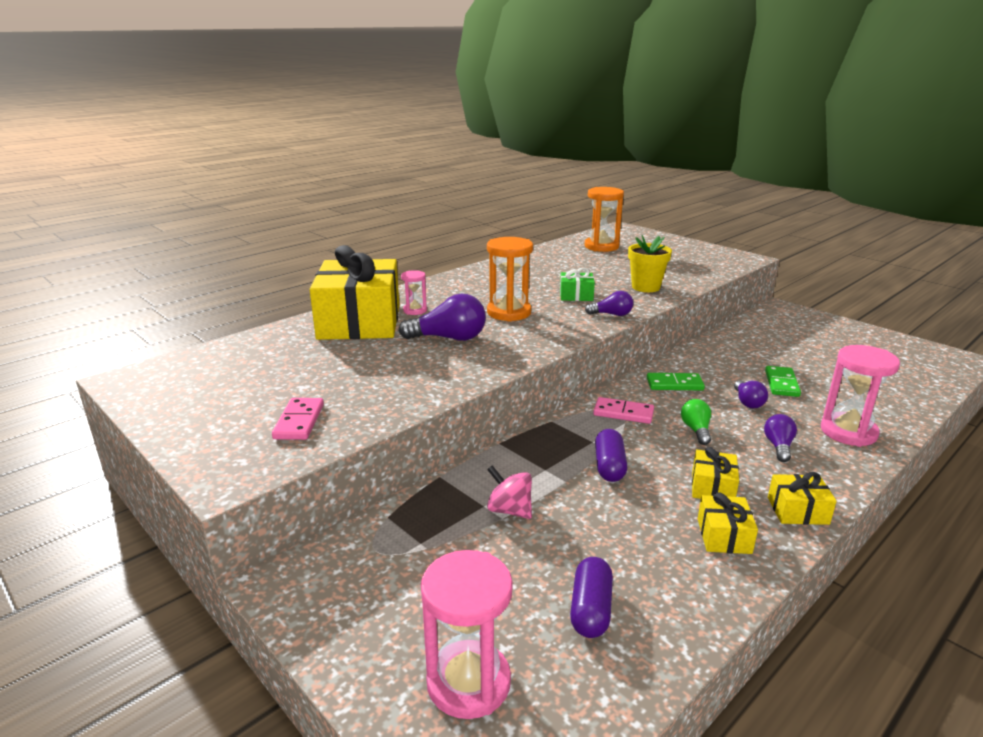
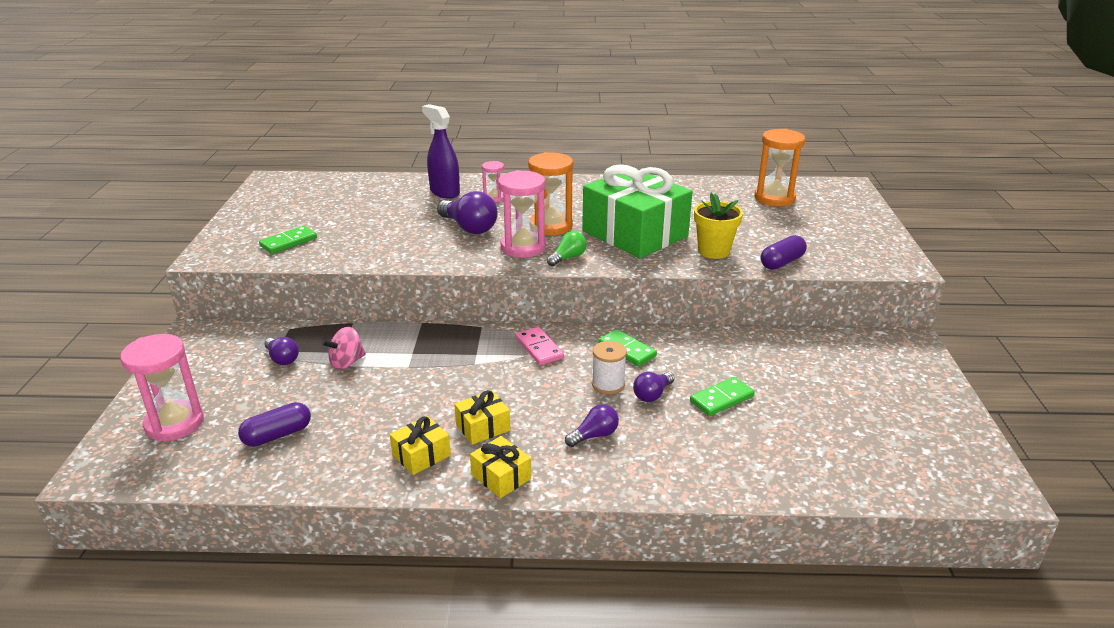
camera: 45 degrees right, 5 degrees up
pink domino [272,398,324,440] -> green domino [259,226,317,254]
yellow gift [310,245,399,340] -> purple spray bottle [422,104,460,198]
pink spinning top [487,465,532,519] -> pink spinning top turned 120 degrees counterclockwise [321,327,366,370]
green gift [560,267,595,301] -> green gift [582,164,692,258], size x2.40
purple light bulb [585,291,633,316] -> purple light bulb moved to [264,337,299,365]
purple capsule [595,429,627,482] -> purple capsule moved to [761,235,807,270]
green light bulb [681,399,711,445] -> green light bulb moved to [547,231,587,266]
pink hourglass [821,345,900,447] -> pink hourglass moved to [498,170,546,258]
none -> white spool [592,341,627,394]

